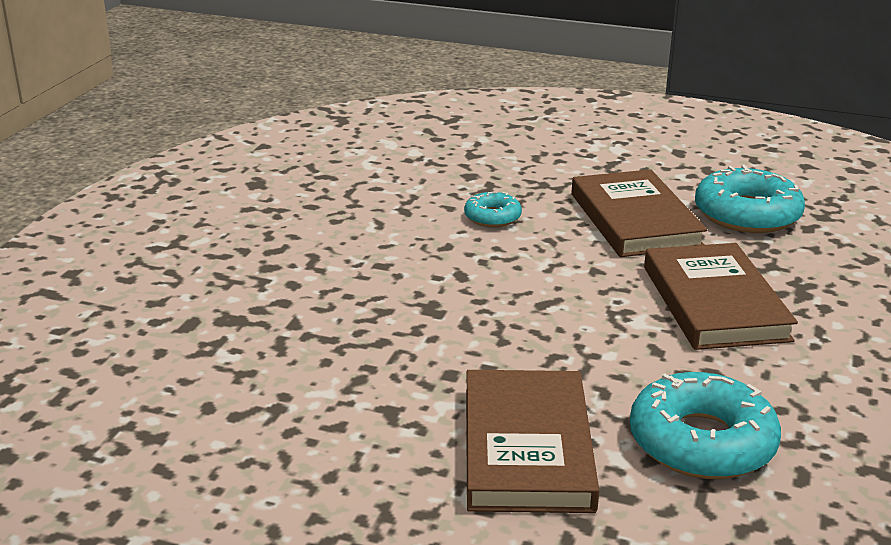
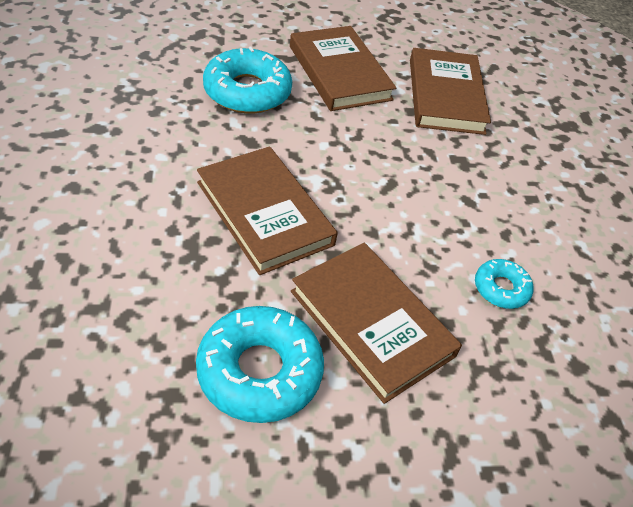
camera: 150 degrees right, 20 degrees up
none -> brown book [410,48,491,135]

